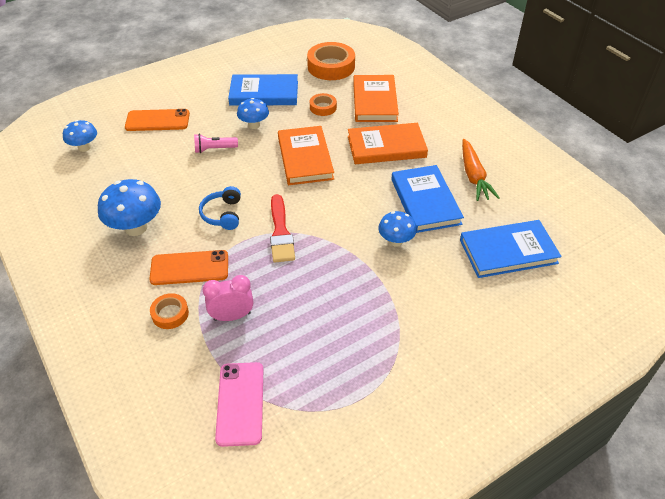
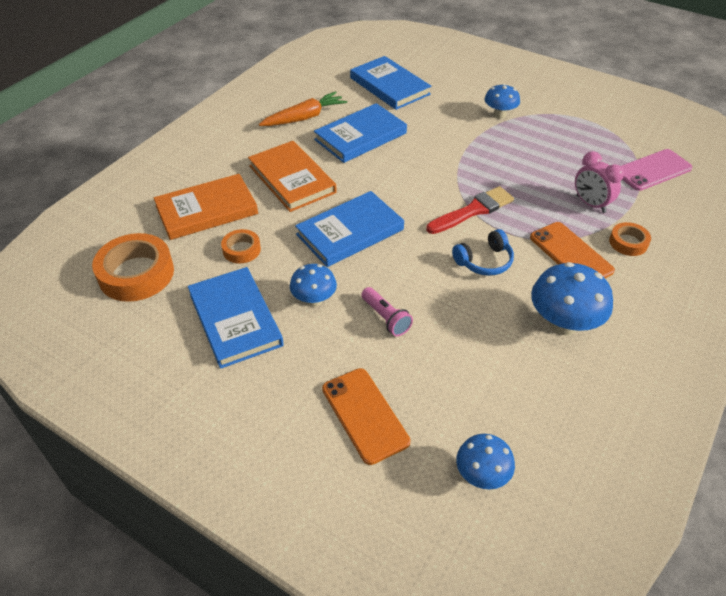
camera: 115 degrees left, 0 degrees up
orange book [278,126,334,185] -> blue book [295,191,404,267]
blue mushroom [378,211,417,247] -> blue mushroom moved to [485,84,520,119]

